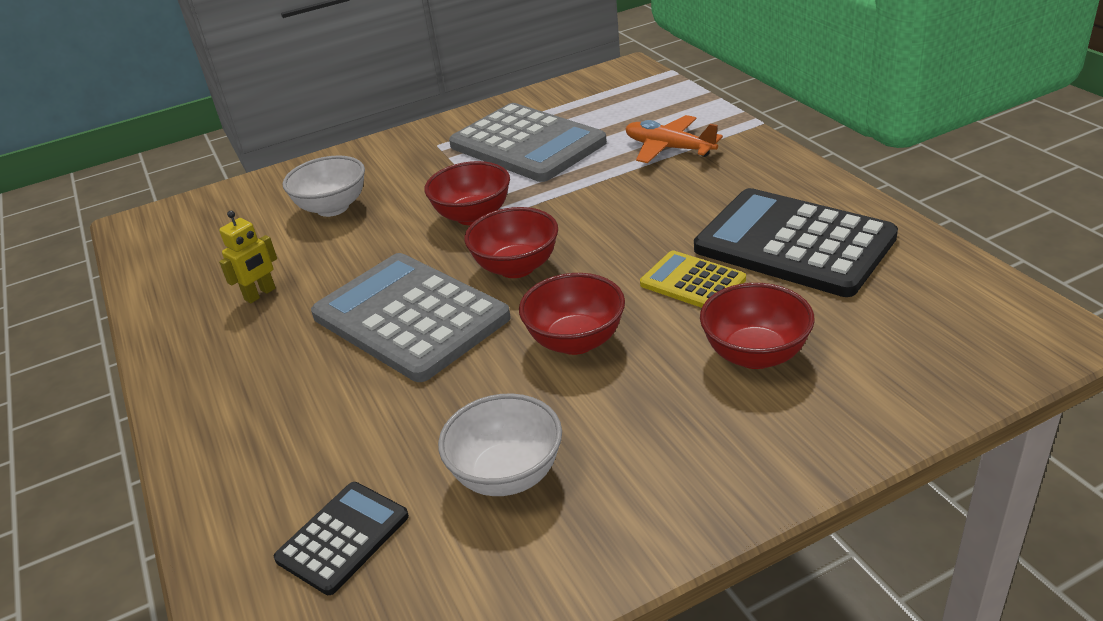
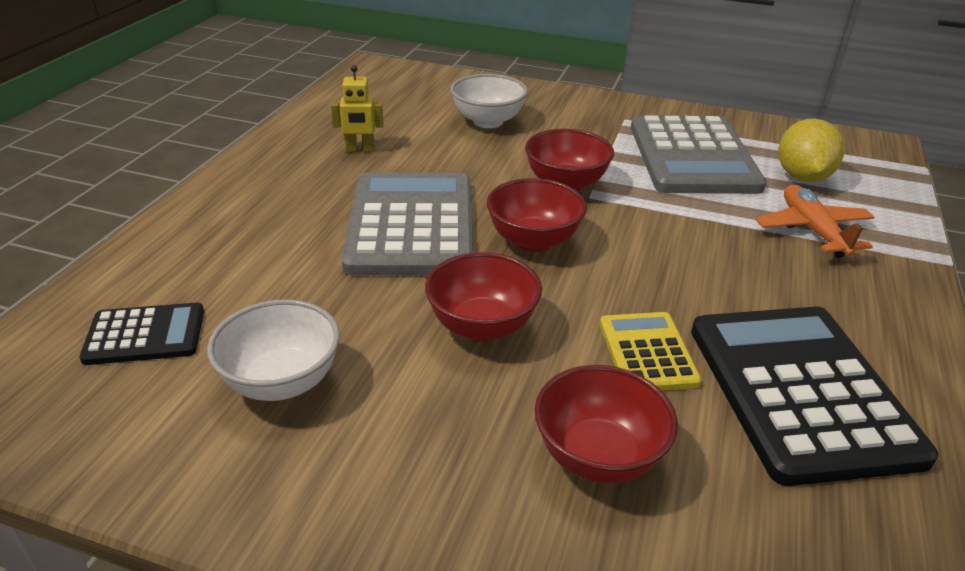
camera: 40 degrees right, 0 degrees up
none -> yellow lemon [778,119,844,182]

